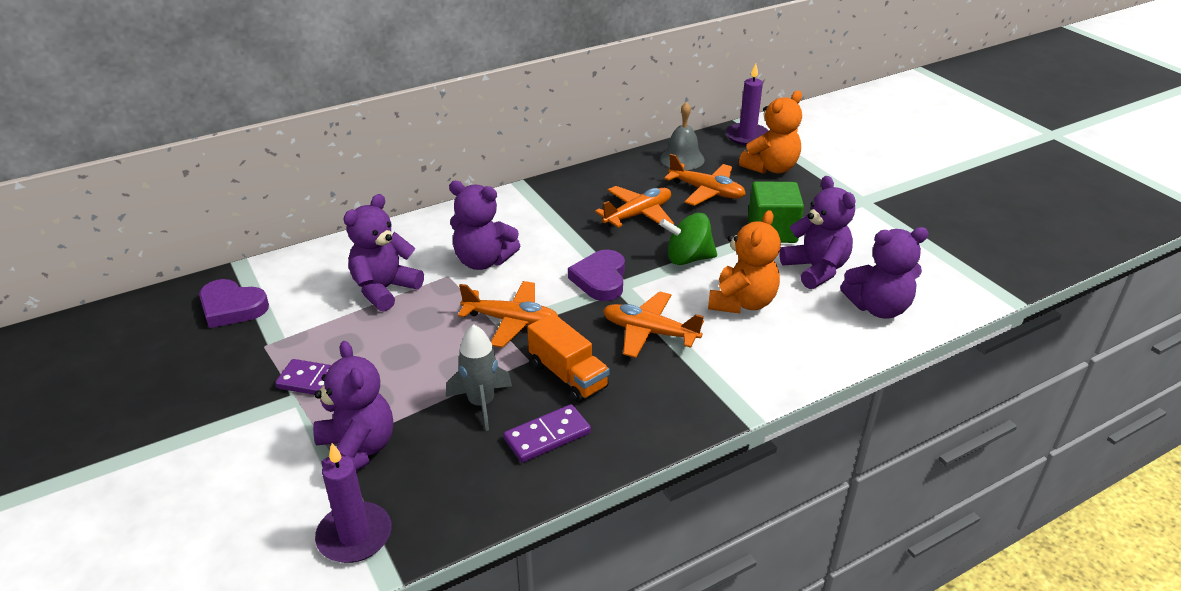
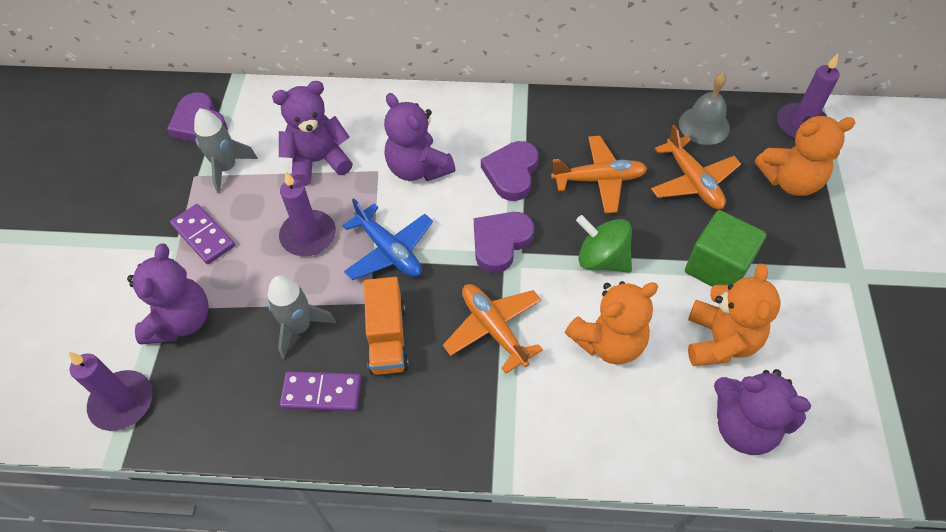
camera: 35 degrees right, 20 degrees up
orange plane [458,281,558,348] -> blue plane [342,198,433,280]
purple teddy bear [779,176,856,289] -> orange teddy bear [688,264,781,366]
none -> grey rocket [194,108,258,193]
none -> purple candle [279,172,336,256]
none -> purple heart [481,141,538,201]

